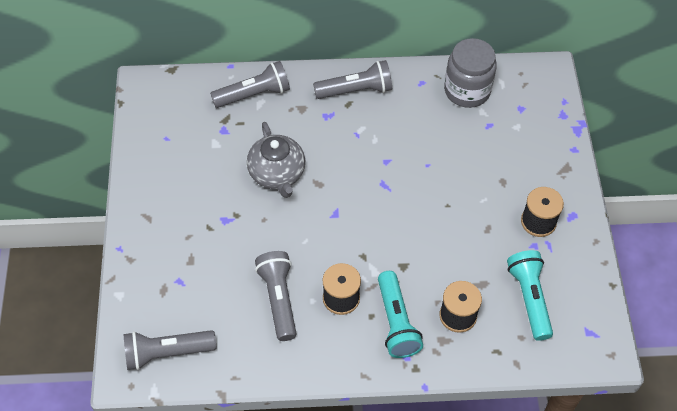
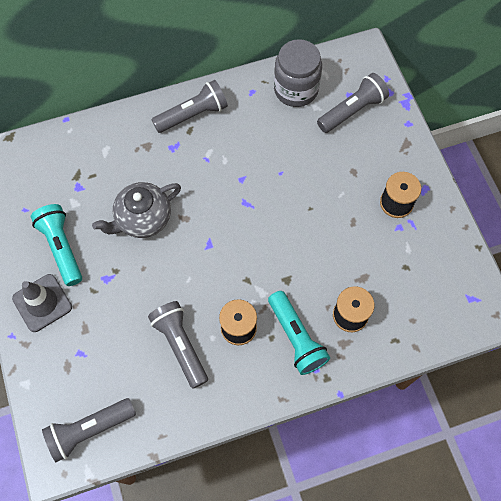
camera: 15 degrees left, 10 degrees up
grey flashlight [210,61,290,108] -> grey flashlight moved to [317,73,389,133]
grey teapot [247,122,305,198] -> grey teapot turned 90 degrees clockwise [92,182,181,238]
turquoise flashlight [507,250,553,341] -> turquoise flashlight moved to [31,204,82,286]
none -> grey traffic cone [12,274,72,332]

